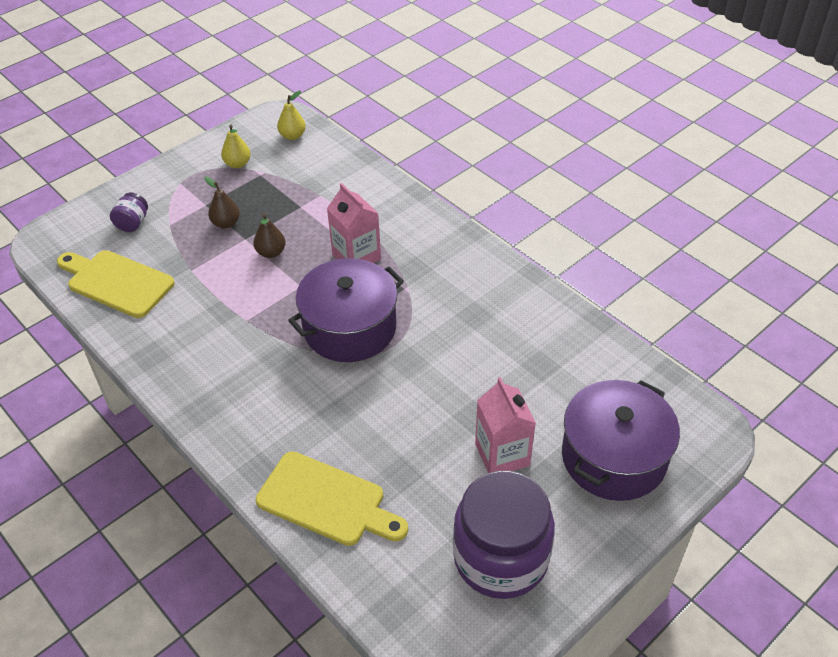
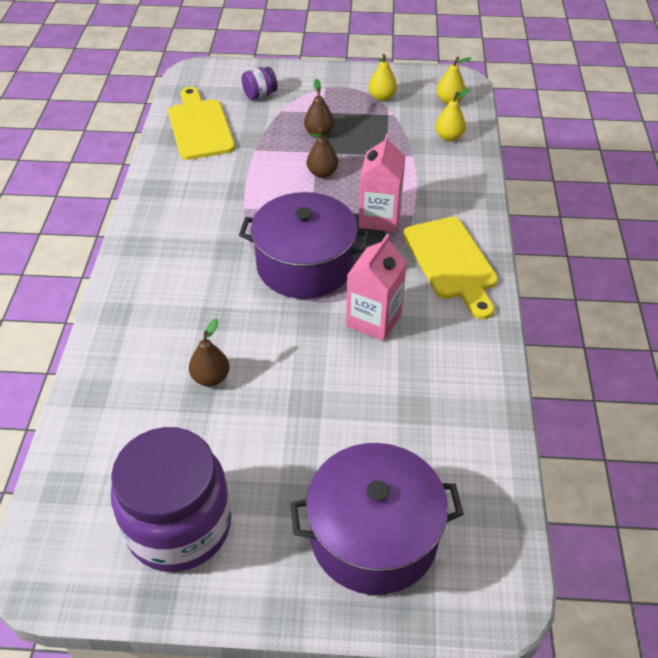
camera: 45 degrees right, 0 degrees up
yellow cutting board [256,451,408,546] -> yellow cutting board moved to [403,217,498,319]
pink carton [475,377,536,473] -> pink carton moved to [346,234,407,341]
none -> brown pear [189,319,230,386]
none -> yellow pear [435,88,471,141]

